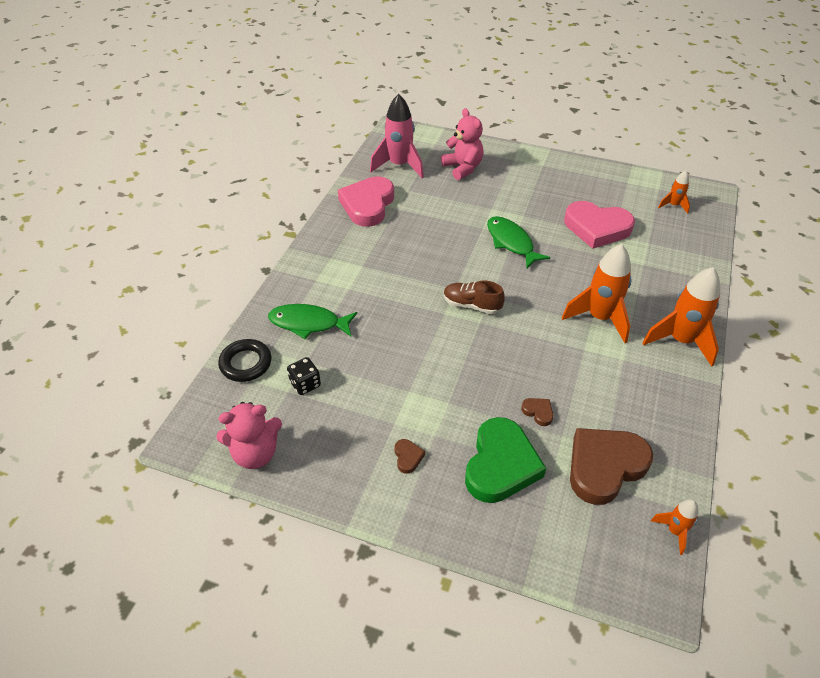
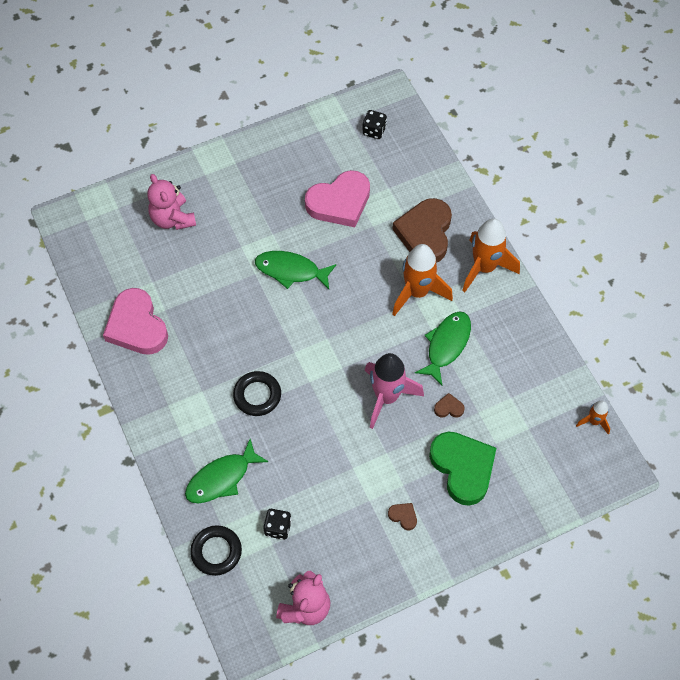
camera: 45 degrees left, 15 degrees up
pink rocket [370,94,424,178] -> pink rocket moved to [365,353,424,429]
pink teddy bear [441,108,484,180] -> pink teddy bear turned 135 degrees counterclockwise [147,174,196,230]
brown shoe [444,281,505,314] -> none
brown heart [570,428,653,505] -> brown heart moved to [392,198,452,263]
orange rocket [658,171,690,214] -> black dice [362,110,387,139]
none -> black ring [233,371,281,416]
none -> green fish [415,311,471,385]

